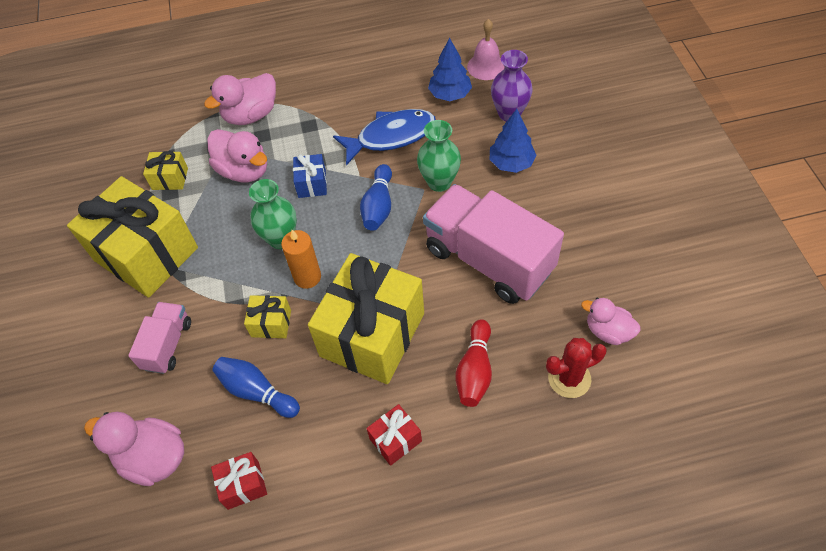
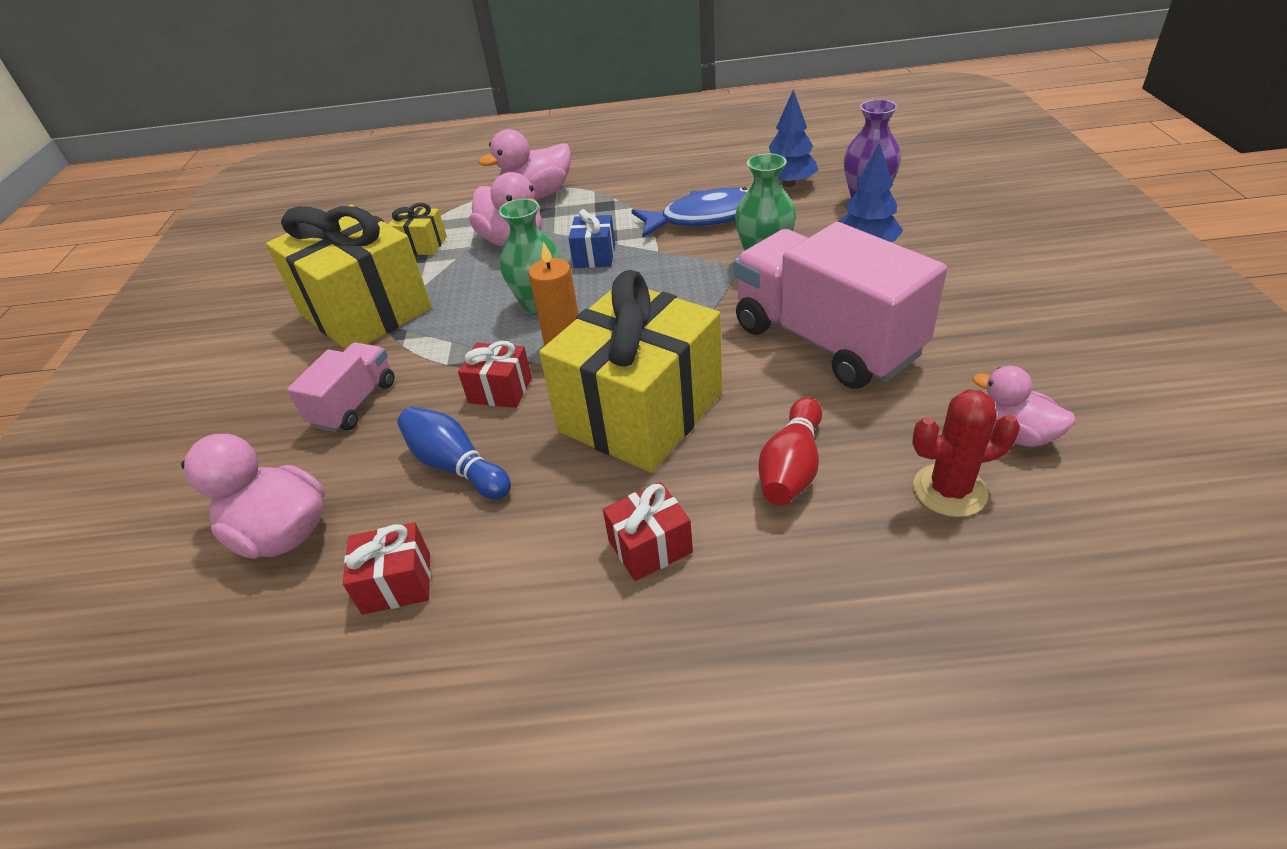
camera: 10 degrees right, 15 degrees down
yellow gift [244,295,291,338] -> red gift [458,341,532,408]
blue bowling pin [360,164,392,231] -> none
pink bell [467,19,505,80] -> none

